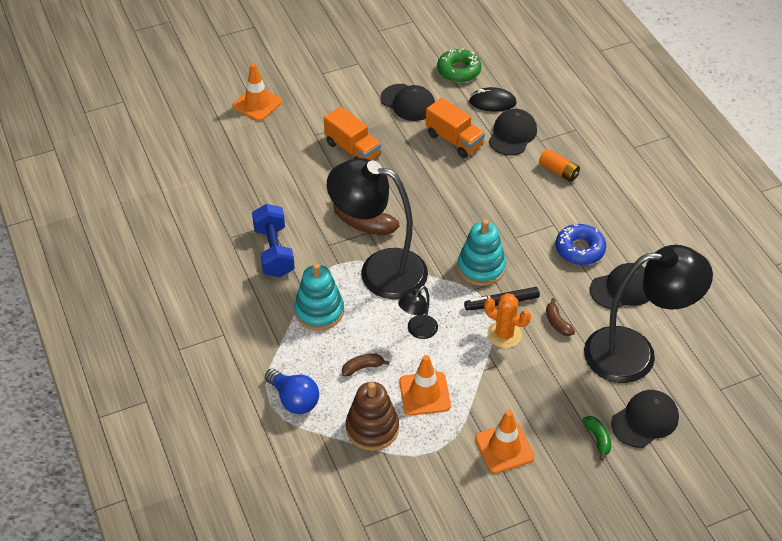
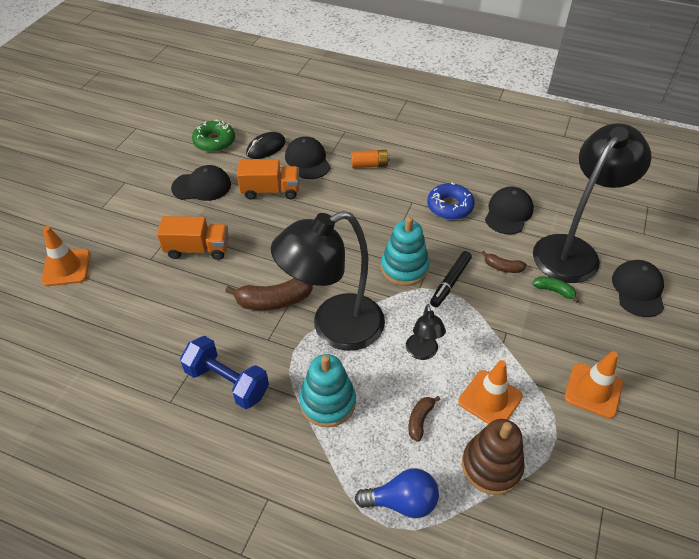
camera: 45 degrees left, 0 degrees up
orange cactus [484,293,531,348] -> none
green banana [583,416,611,461] -> green banana moved to [532,277,579,303]

